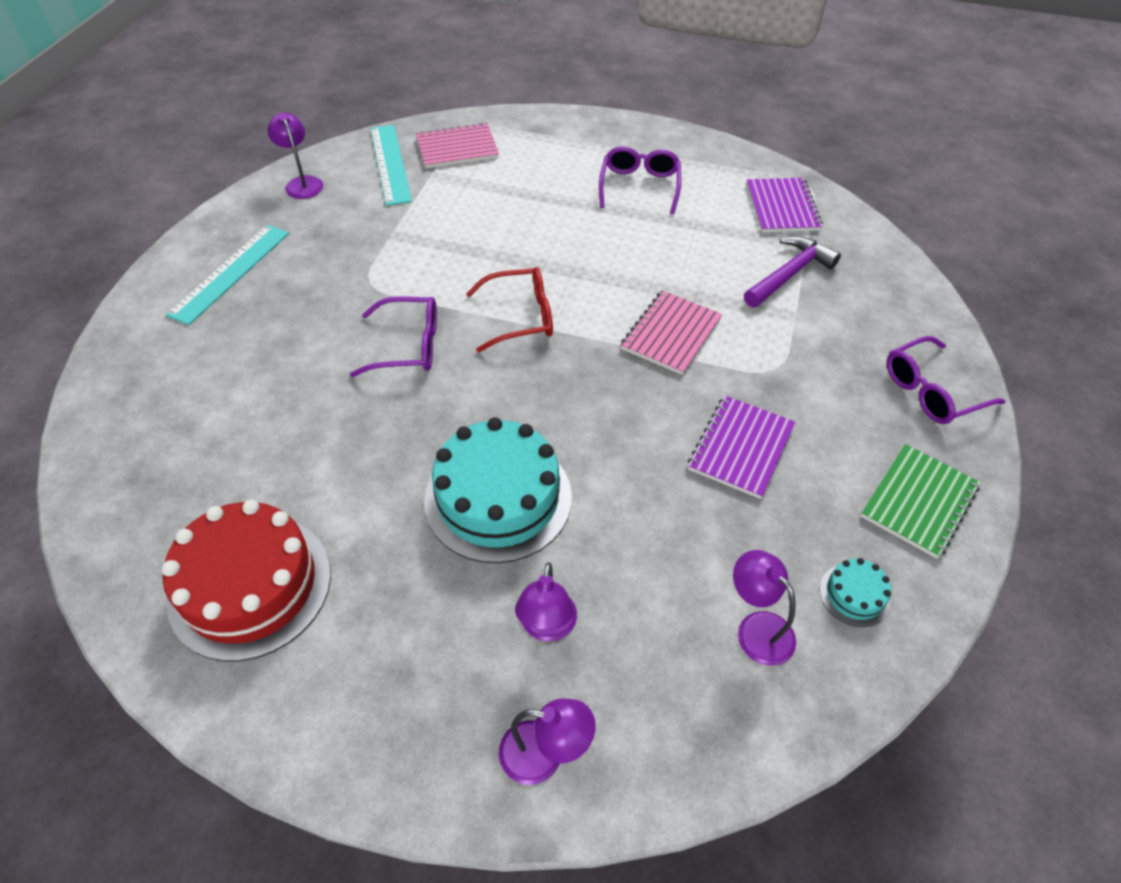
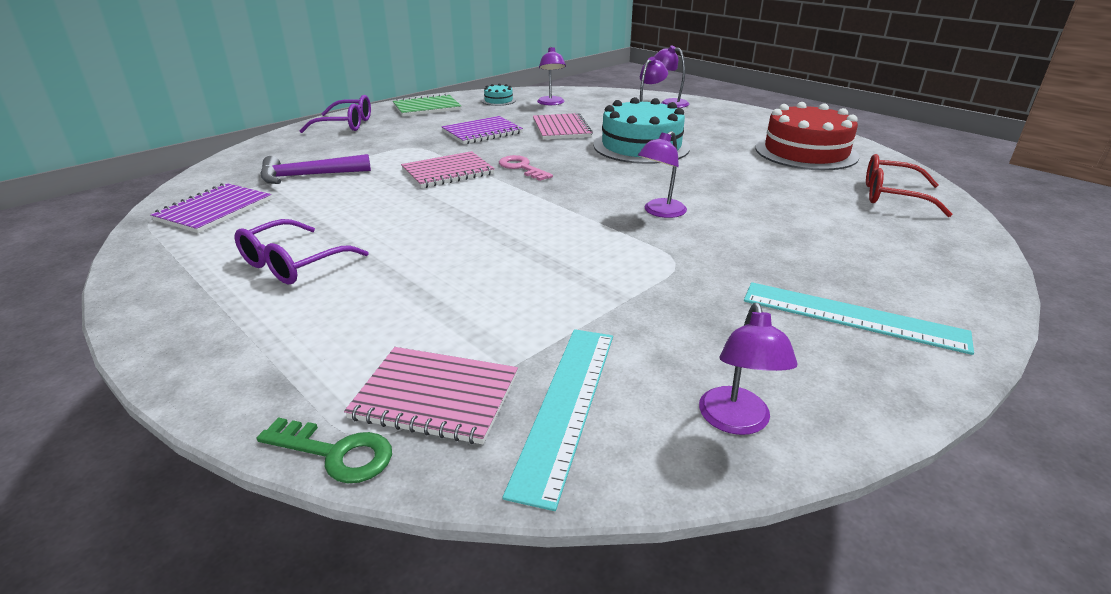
camera: 150 degrees left, 20 degrees down
turquoise ruler [166,225,289,325] -> turquoise ruler turned 60 degrees clockwise [744,282,974,355]
purple glasses [350,296,437,377] -> purple lamp [638,131,687,218]
red glasses [466,267,553,352] -> red glasses moved to [866,154,953,217]
none -> green key [257,417,392,483]
none -> pink key [499,155,553,181]
none -> pink notebook [533,113,593,140]

